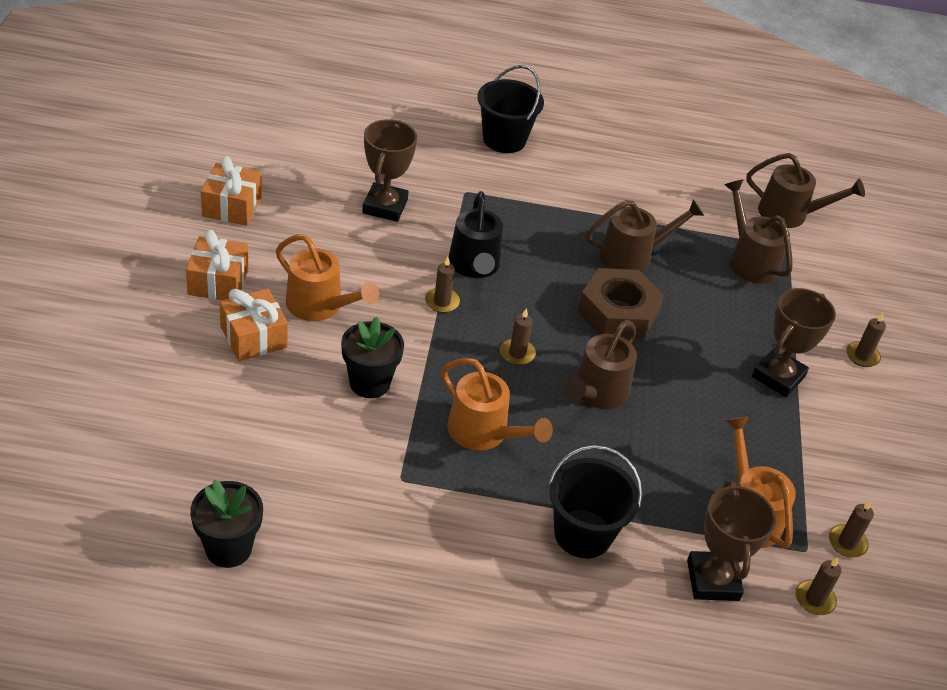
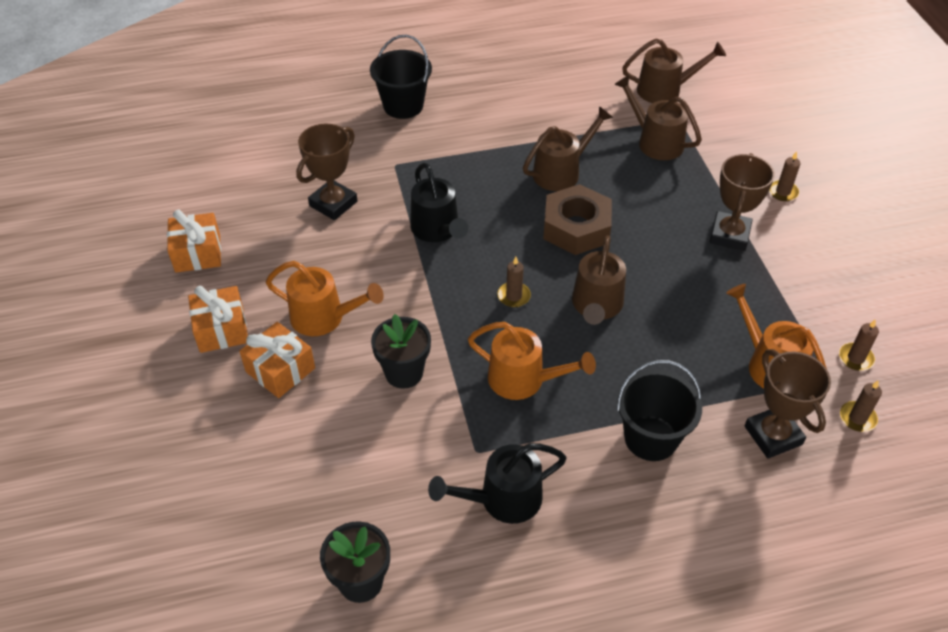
camera: 15 degrees left, 5 degrees up
brown trophy [362,119,417,222] -> brown trophy turned 45 degrees clockwise [296,123,357,220]
brown candle [425,257,460,313] -> none
none -> black watering can [428,443,567,524]

